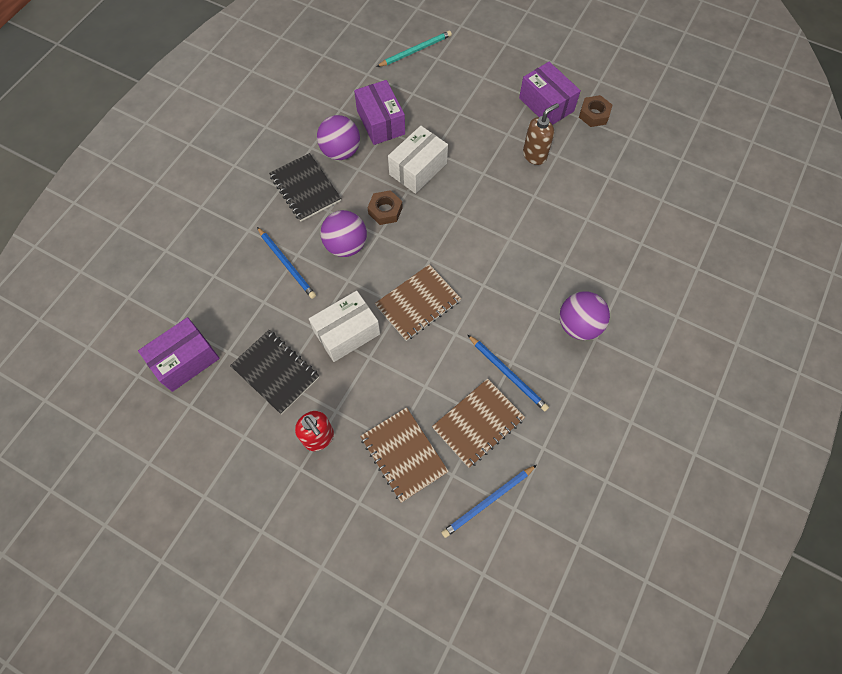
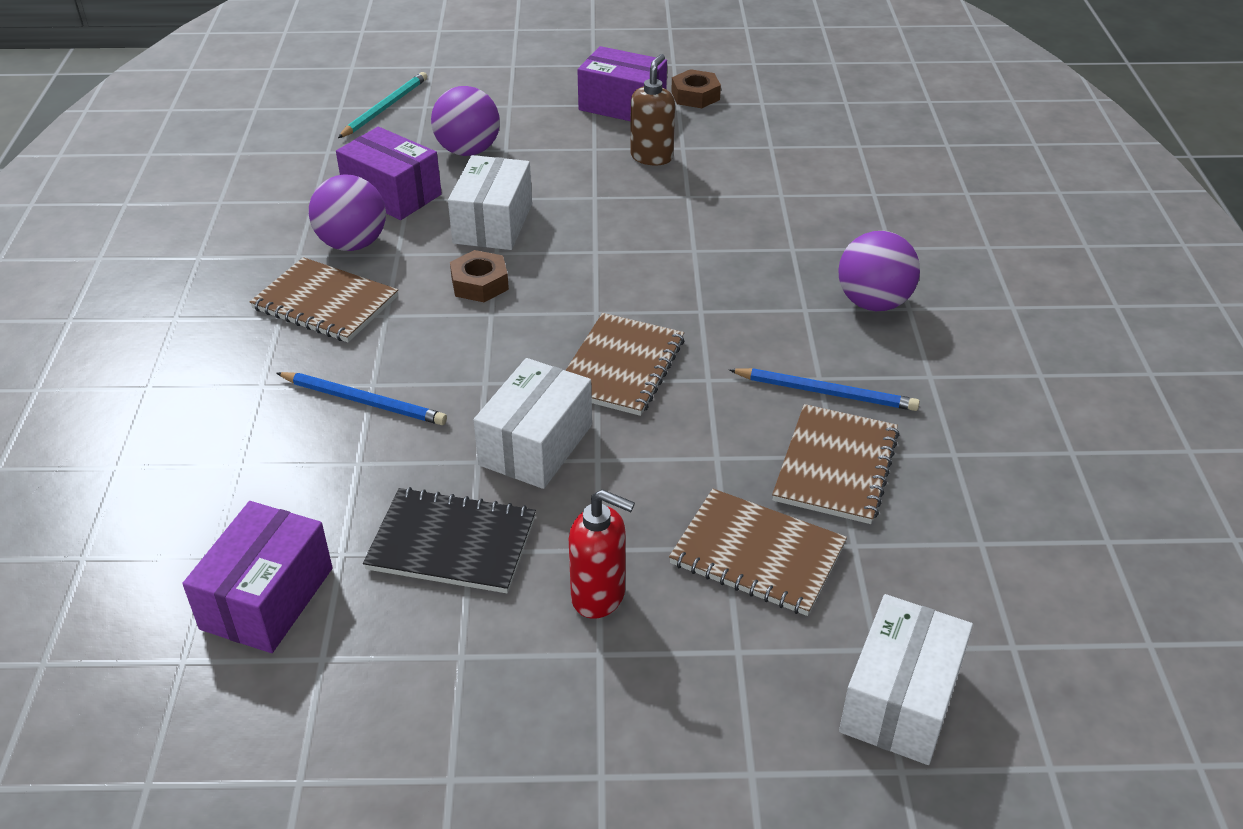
camera: 30 degrees left, 25 degrees down
black notebook [269,153,341,221] -> brown notebook [250,257,398,342]
purple ball [320,210,367,257] -> purple ball moved to [431,86,500,156]
blue pencil [441,465,537,538] -> none
none -> white box [839,594,973,765]

